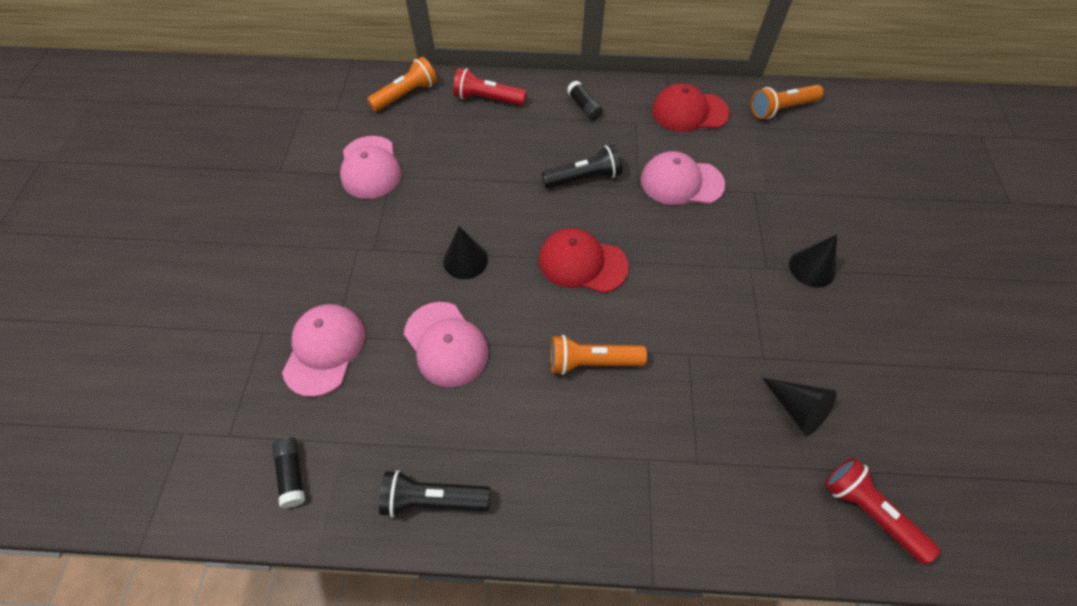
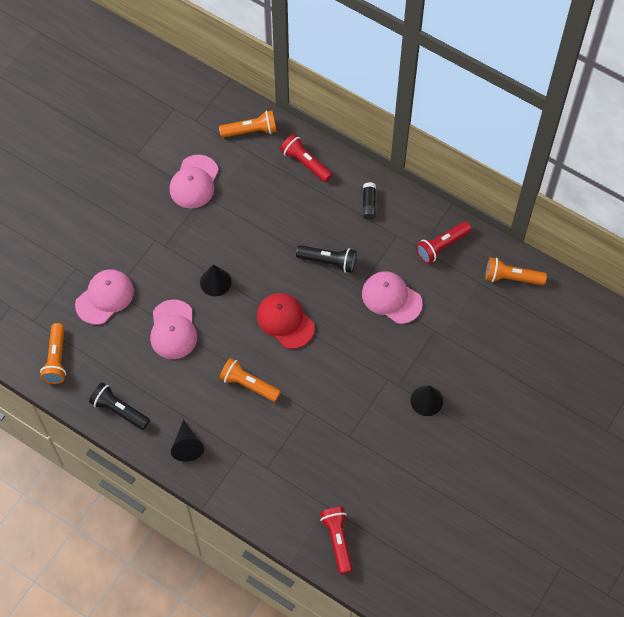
camera: 30 degrees right, 5 degrees up
black glue stick [272,437,305,508] -> orange flashlight [40,323,66,384]
red cap [652,83,730,132] -> red flashlight [416,221,471,264]
black cone [762,378,837,436] -> black cone moved to [171,420,204,462]

